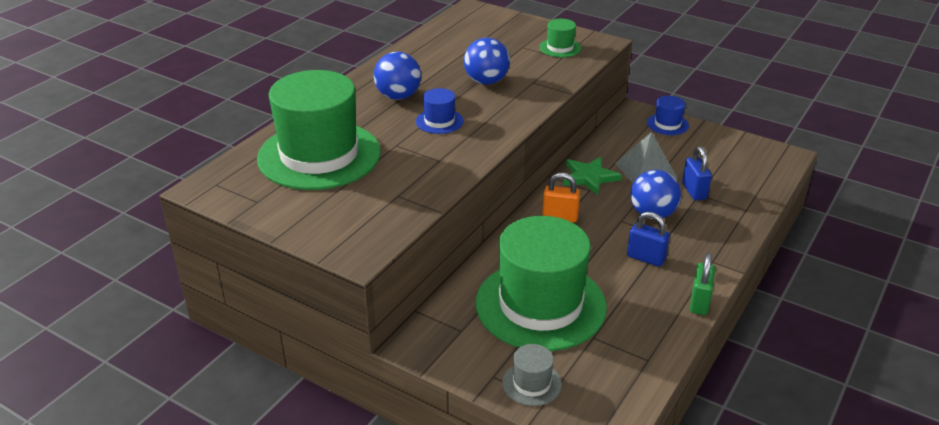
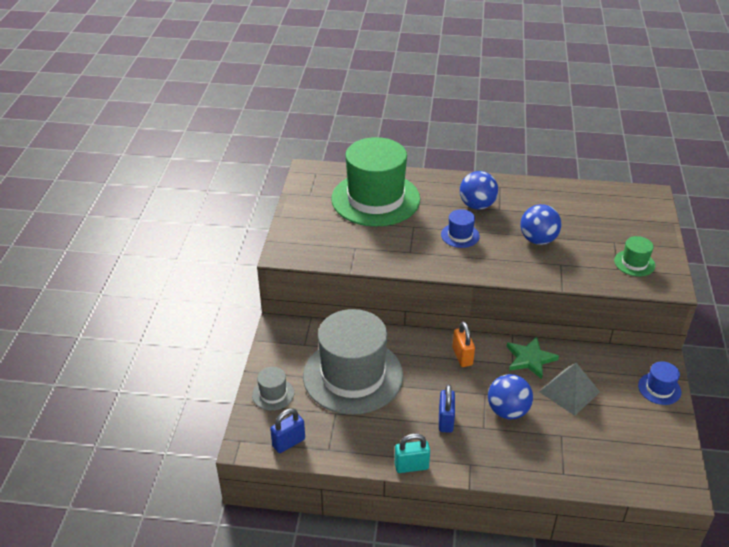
camera: 65 degrees right, 5 degrees up
green hat [476,216,607,351] -> grey hat [303,309,403,415]
blue padlock [682,146,712,201] -> blue padlock moved to [270,408,305,453]
green padlock [690,253,715,315] -> turquoise padlock [395,433,430,473]

